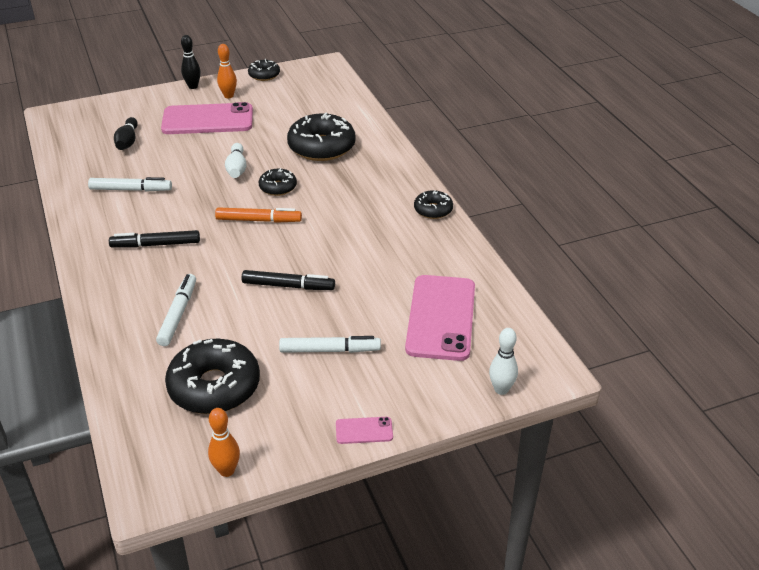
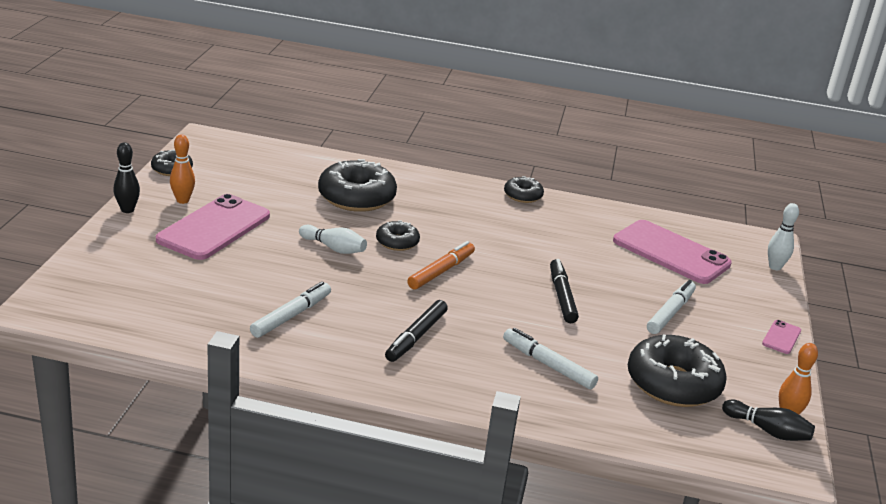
camera: 60 degrees left, 10 degrees down
black bowling pin [114,117,138,150] -> black bowling pin moved to [722,400,815,441]
black marker [242,270,335,290] -> black marker turned 45 degrees counterclockwise [550,259,579,323]

